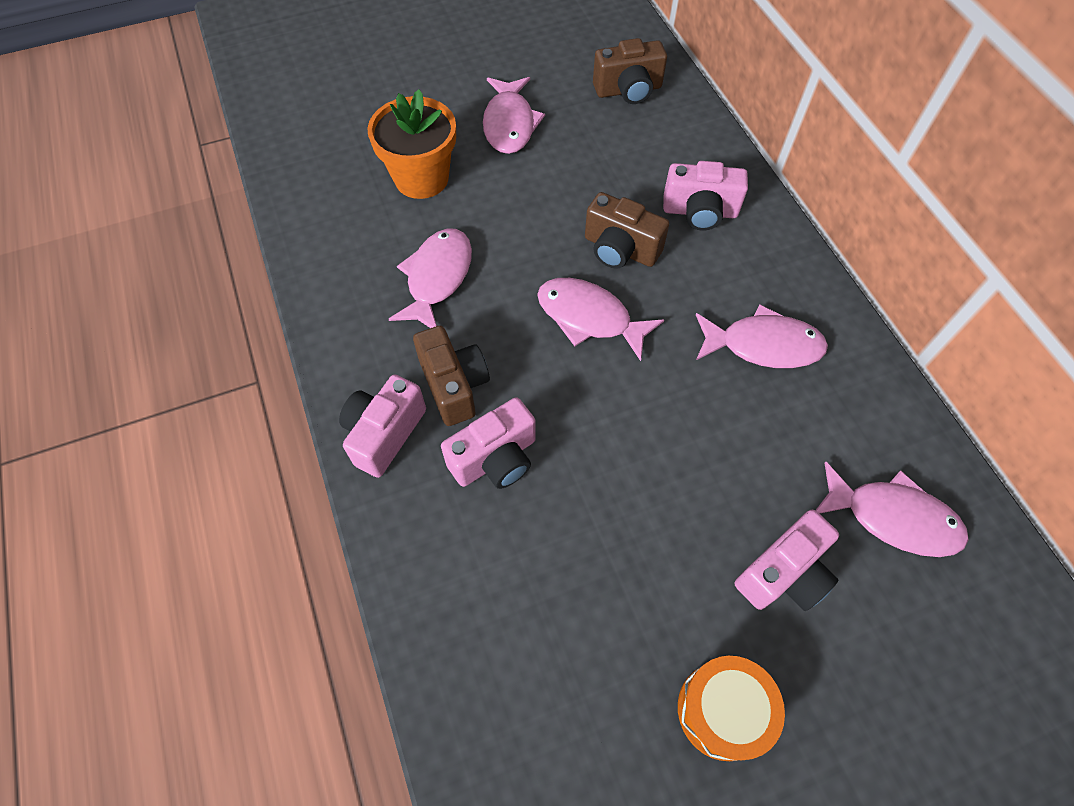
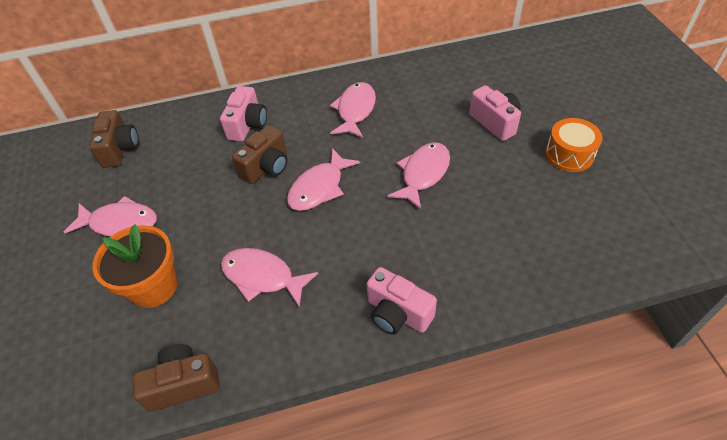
camera: 80 degrees left, 10 degrees down
brown camera [413,326,490,426] -> brown camera moved to [132,344,220,411]
pink camera [441,397,536,489] -> none
pink fish [815,462,969,557] -> pink fish moved to [387,142,450,210]

